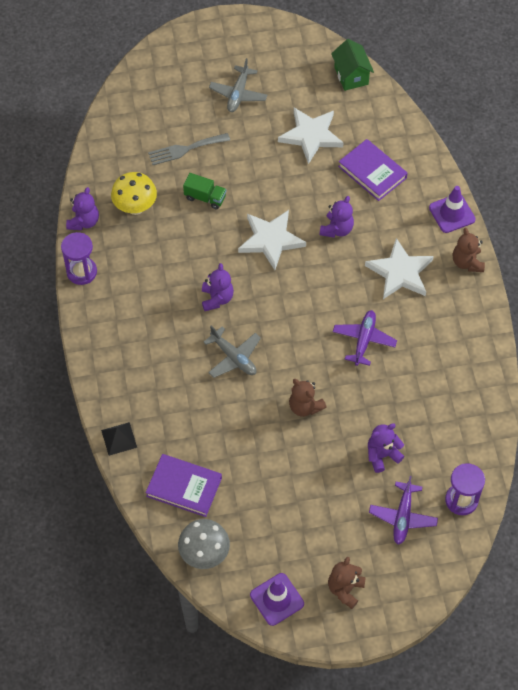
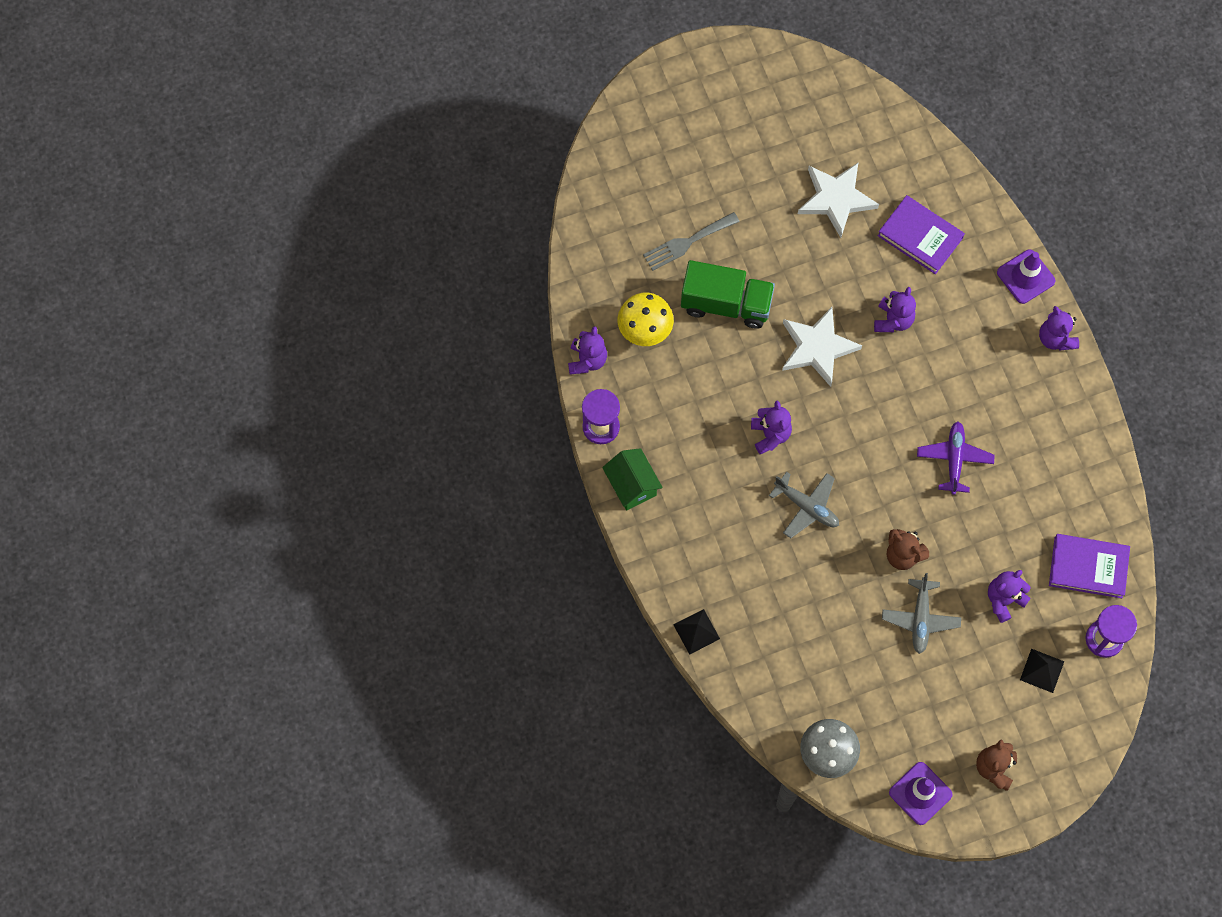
camera: 10 degrees left, 10 degrees up
purple book [146,454,222,517] -> purple book moved to [1049,534,1130,598]
green truck [183,173,227,210] -> green truck [681,260,775,329], size x1.79
grey plane [209,58,267,112] -> grey plane moved to [882,573,961,654]
green house [331,39,374,91] -> green house moved to [602,448,663,510]
white star [365,238,434,299] -> none
purple plane [369,476,438,545] -> black pyramid [1020,649,1064,693]
brown teddy bear [453,228,485,272] -> purple teddy bear [1039,306,1079,351]

